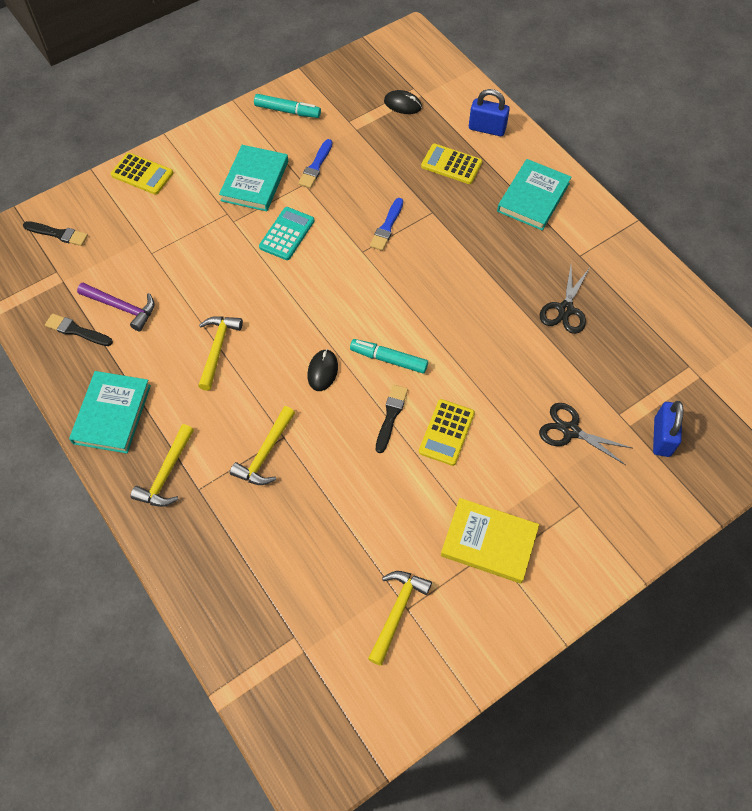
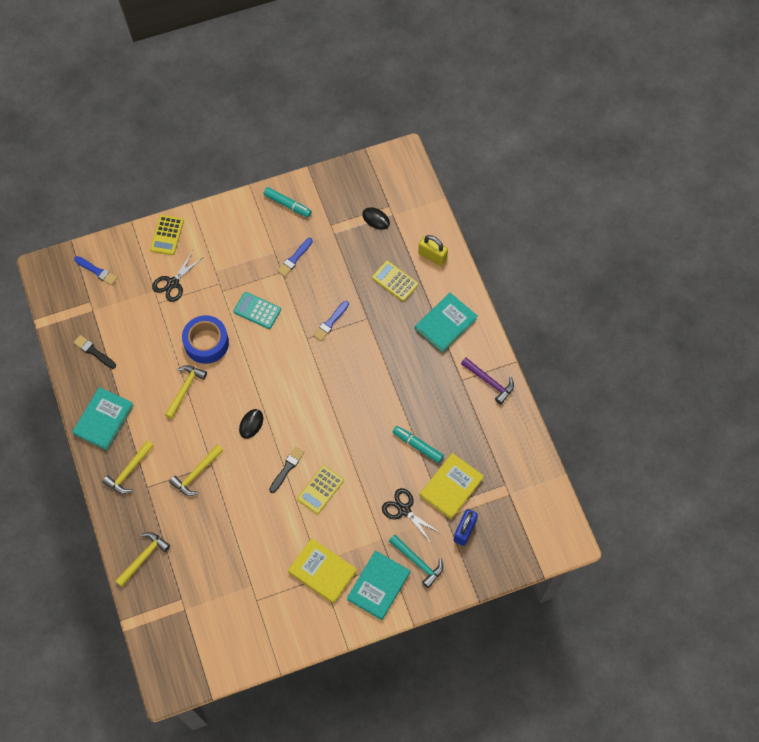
camera: 15 degrees right, 5 degrees up
black brush [23,221,88,246] -> blue brush [74,256,118,285]
purple hammer [77,282,154,332] -> purple hammer moved to [461,357,514,405]
yellow calculator [111,153,173,195] -> yellow calculator turned 60 degrees clockwise [150,215,184,255]
turquoise book [219,145,288,211] -> turquoise book moved to [347,550,410,620]
turquoise calculator [259,207,314,260] -> turquoise calculator turned 105 degrees counterclockwise [233,292,281,329]
turquoise marker [350,339,428,373] -> turquoise marker moved to [393,426,444,463]
yellow hammer [368,571,432,666] -> yellow hammer moved to [115,532,170,587]
blue padlock [469,89,510,136] -> yellow padlock [418,235,448,266]
black scissors [540,266,589,334] -> black scissors moved to [152,251,203,302]
none -> blue tape [182,315,229,364]
none -> turquoise hammer [389,534,443,588]
none -> yellow book [419,453,484,519]

